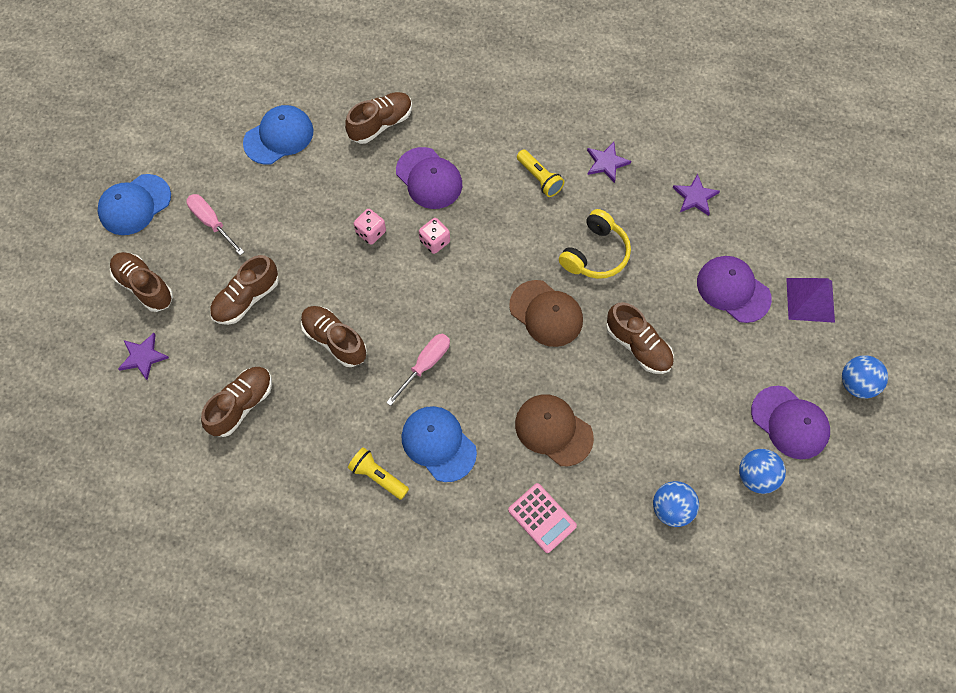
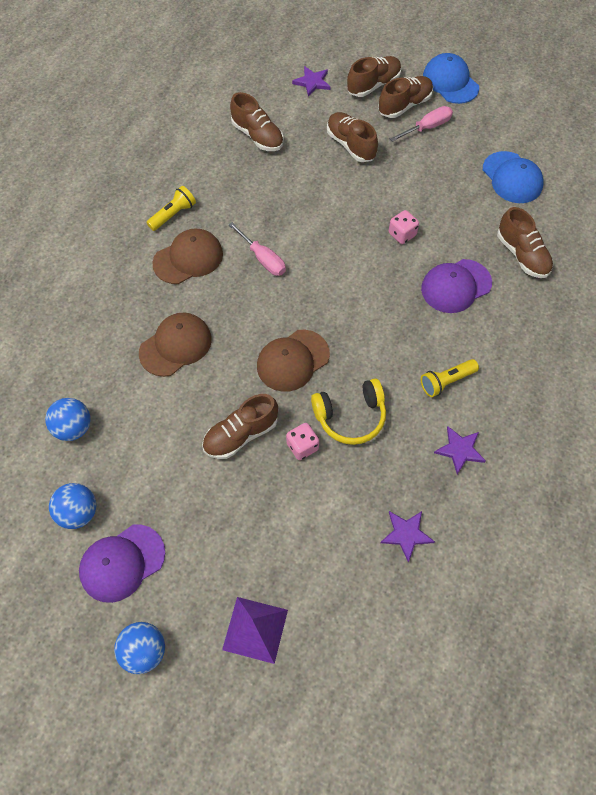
camera: 100 degrees right, 5 degrees down
brown shoe [301,306,367,367] -> brown shoe moved to [378,76,433,118]
blue cap [401,406,477,482] -> brown cap [152,228,223,284]
pink dice [419,218,450,254] -> pink dice moved to [286,423,319,460]
pink calculator [508,483,577,553] -> none
yellow headphones [559,209,631,279] -> yellow headphones turned 60 degrees counterclockwise [311,378,386,445]
purple cap [697,256,772,323] -> none

